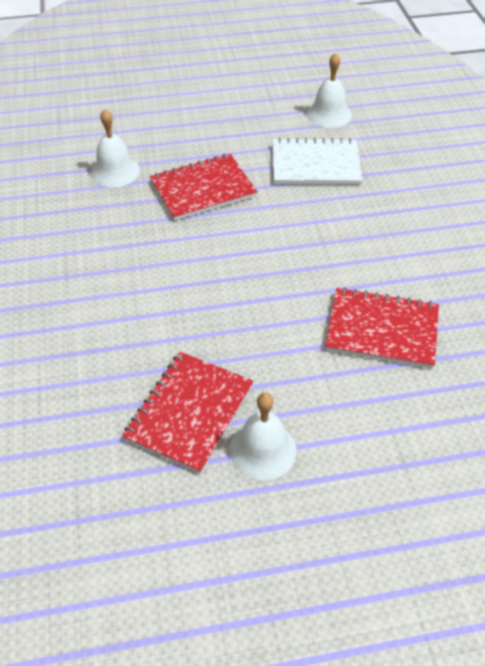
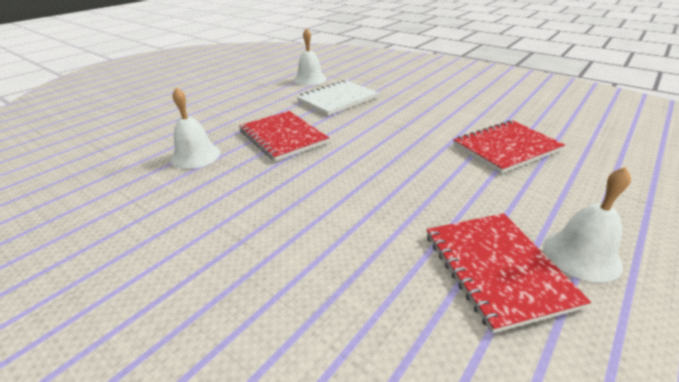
camera: 40 degrees left, 15 degrees down
red notebook [150,154,257,221] -> red notebook turned 60 degrees counterclockwise [239,111,329,161]

